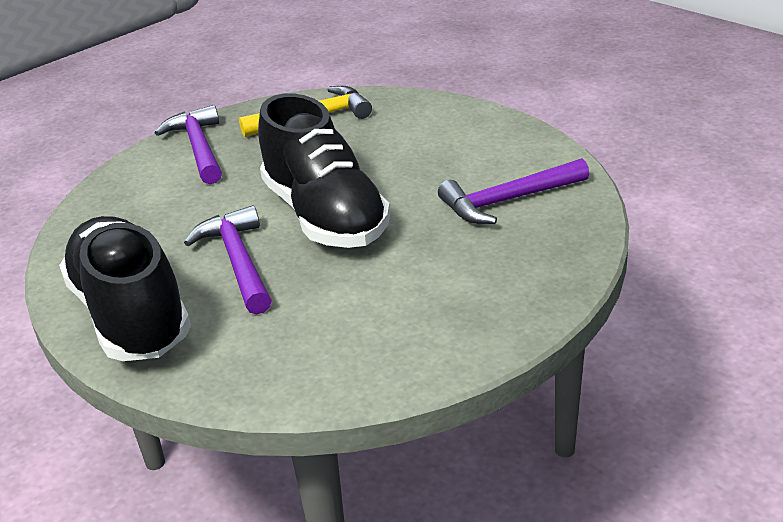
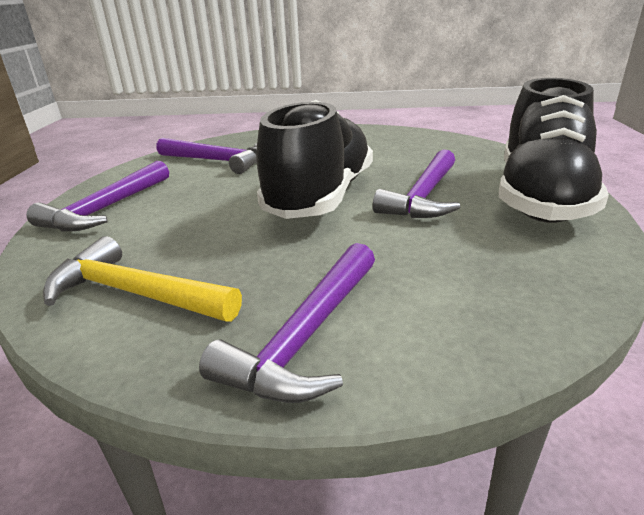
camera: 135 degrees left, 5 degrees down
none -> purple hammer [27,161,169,231]

